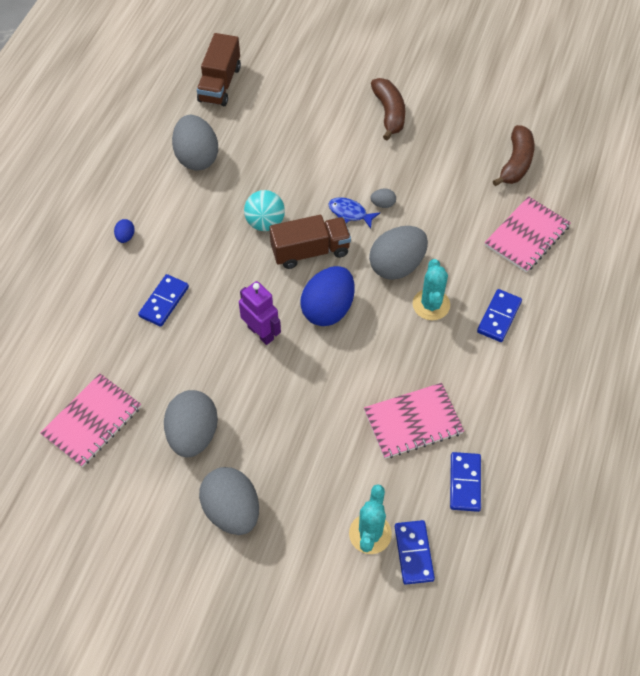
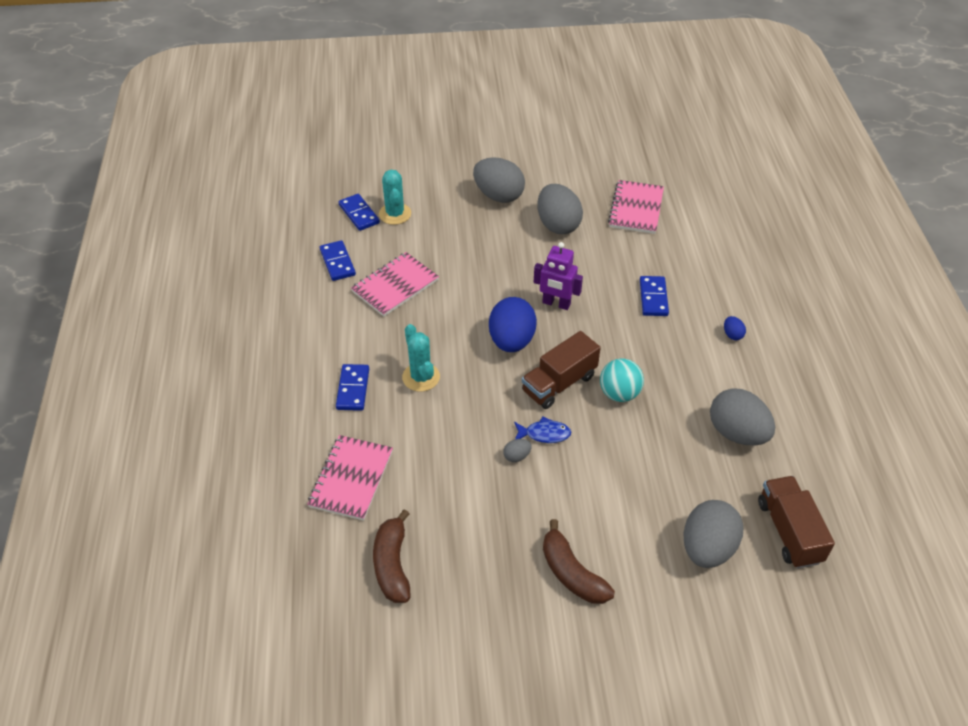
camera: 155 degrees right, 10 degrees down
grey egg [369,226,428,280] -> grey egg moved to [683,500,743,568]

